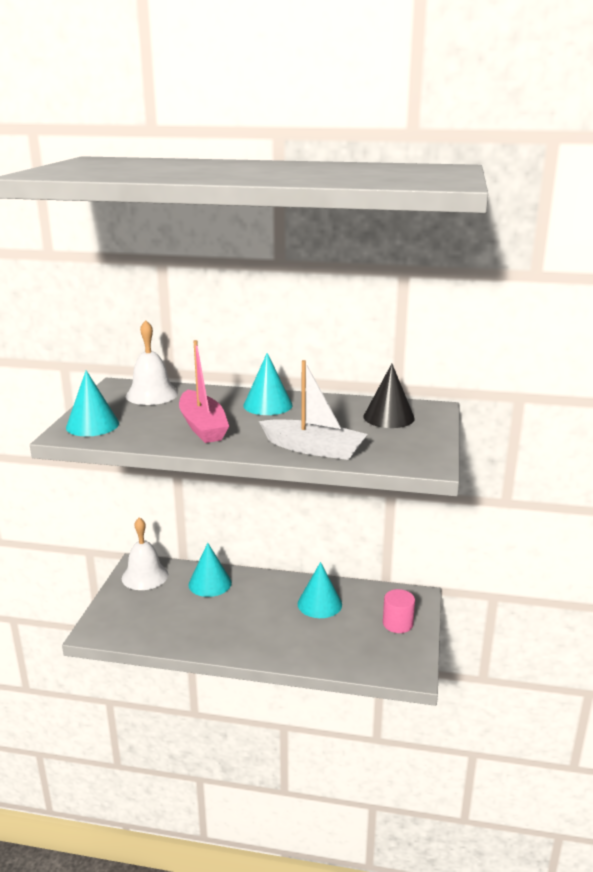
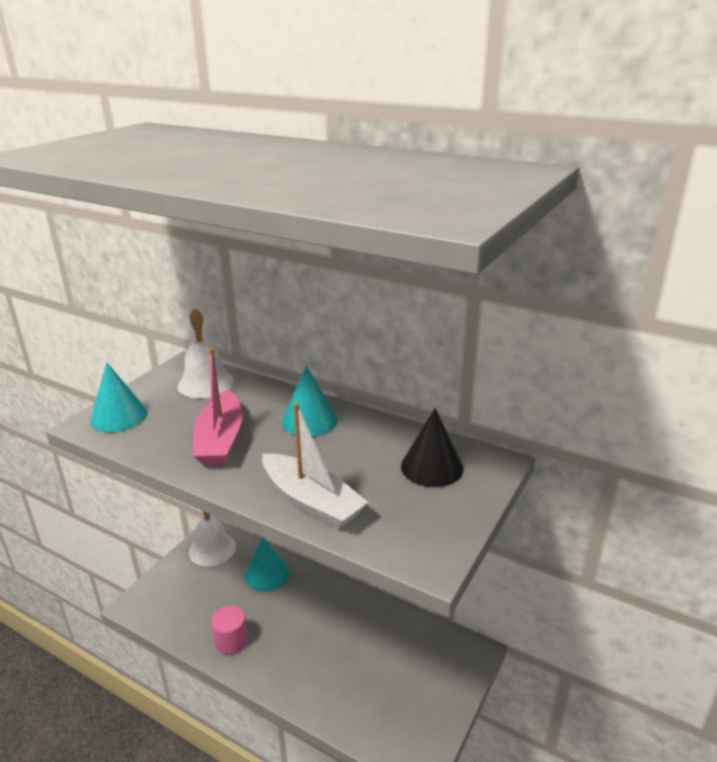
camera: 20 degrees right, 5 degrees up
turquoise cone [298,562,342,618] -> none
pink cylinder [383,589,415,633] -> pink cylinder moved to [211,606,248,655]

